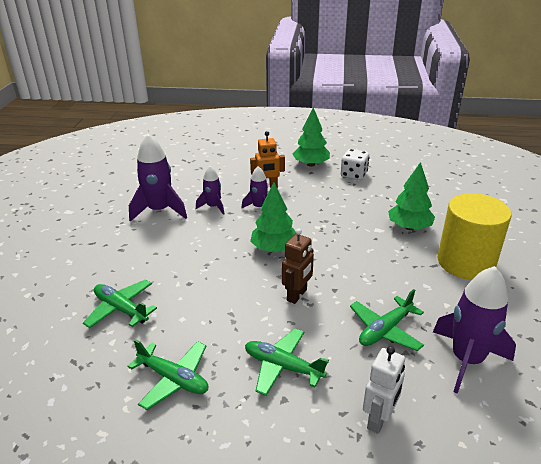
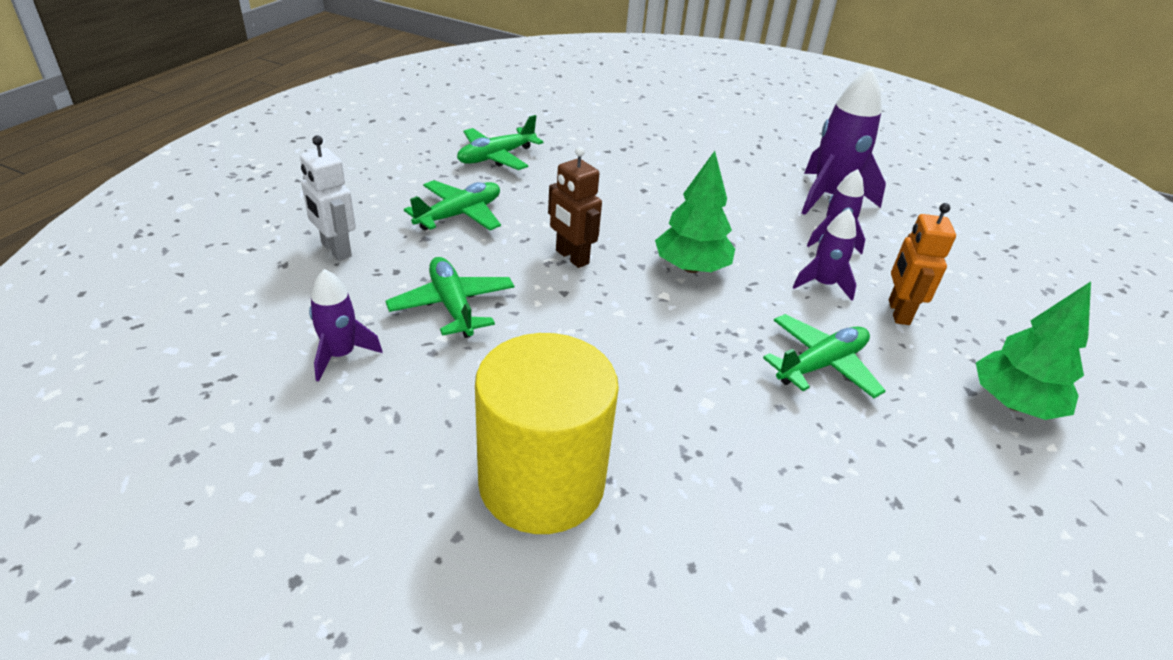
camera: 105 degrees right, 5 degrees up
green plane [83,280,157,328] -> green plane moved to [763,314,886,398]
white dice [341,149,369,180] -> none
green tree [388,162,435,230] -> none
purple rocket [433,266,516,394] -> purple rocket [309,269,382,381], size x0.56

